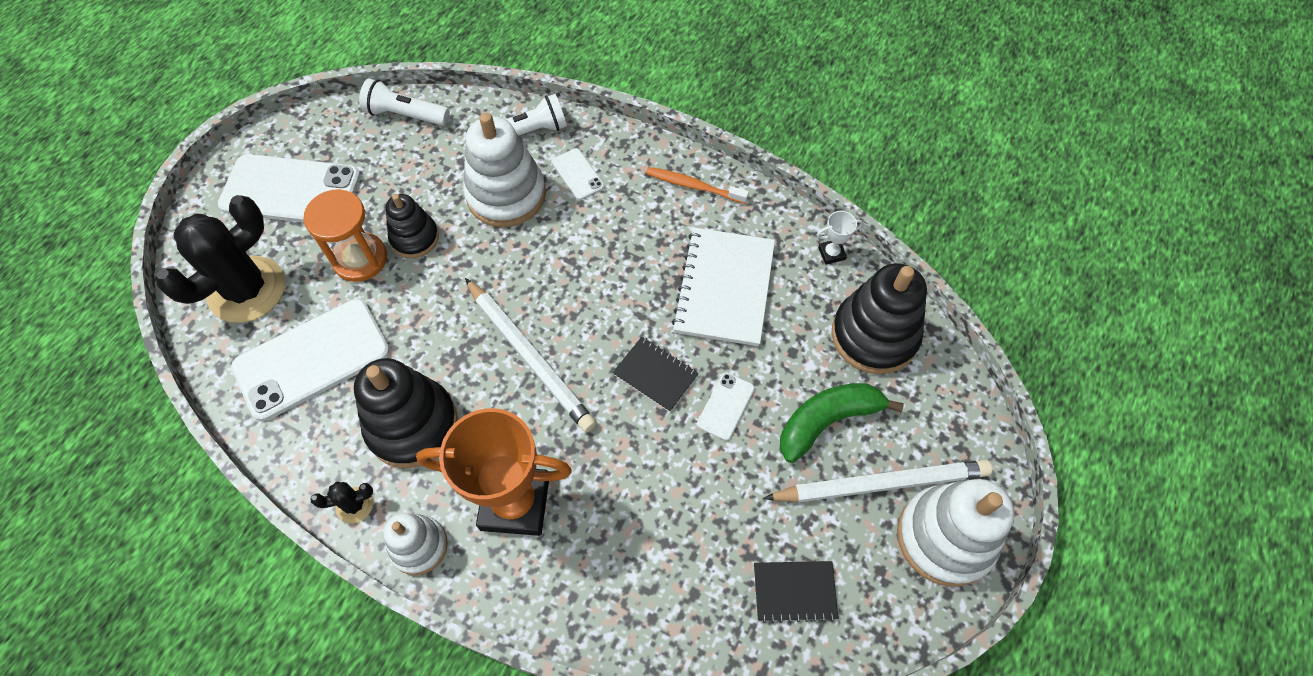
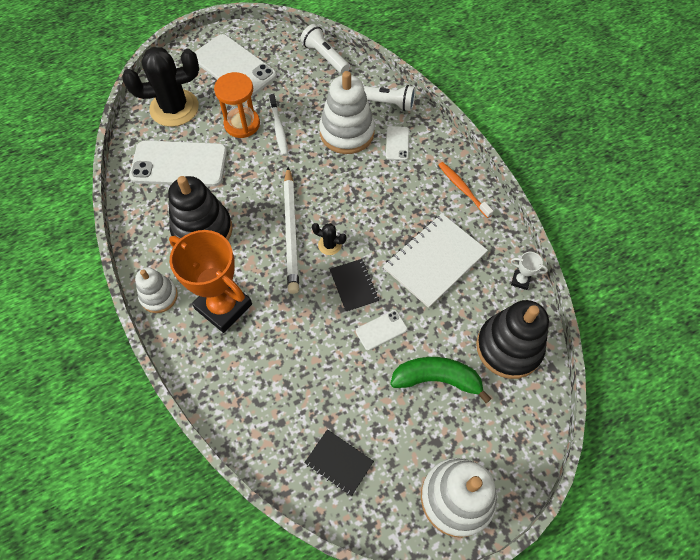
camera: 35 degrees right, 0 degrees up
black cactus [310,482,373,524] -> black cactus moved to [312,223,346,255]
black stacking toy [386,194,439,258] -> white toothbrush [269,94,288,156]
white pencil [763,460,992,503] -> none

